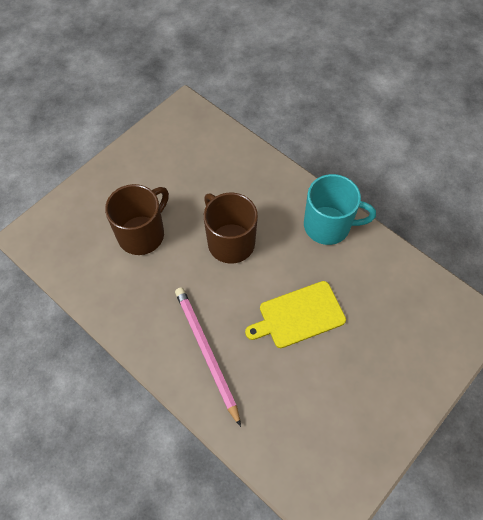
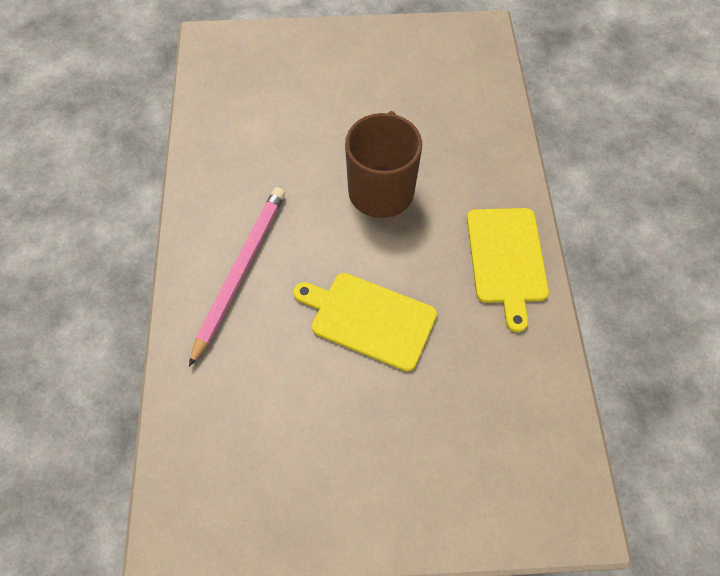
camera: 45 degrees right, 0 degrees up
brown mug [105,184,169,255] -> none
turquoise mug [304,174,376,245] -> yellow cutting board [467,208,549,332]

